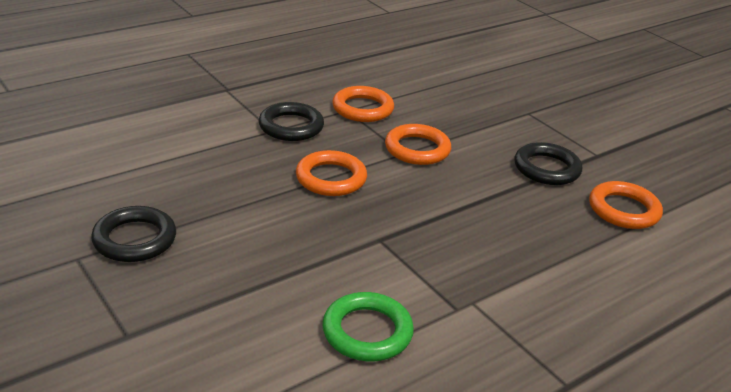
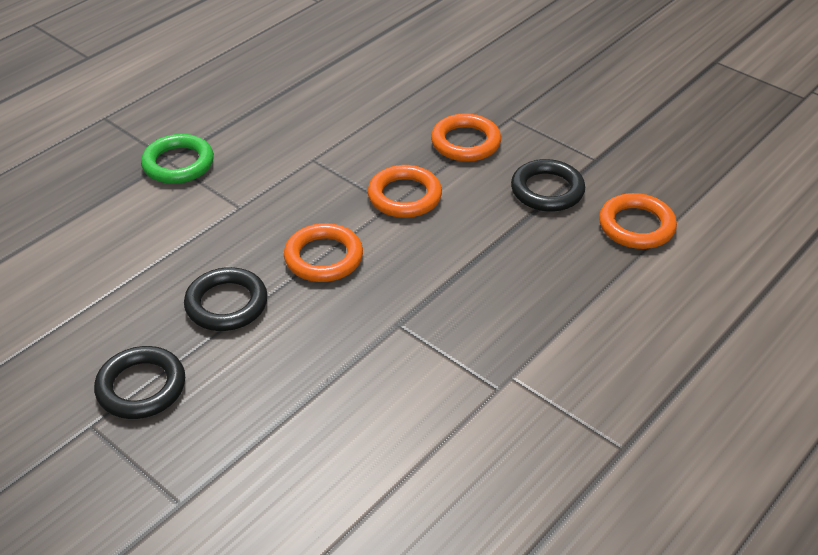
camera: 10 degrees left, 10 degrees up
black ring [259,102,324,141] -> black ring moved to [184,267,268,331]
green ring [322,292,414,361] -> green ring moved to [141,134,214,184]
orange ring [332,86,394,122] -> orange ring moved to [431,113,501,162]

